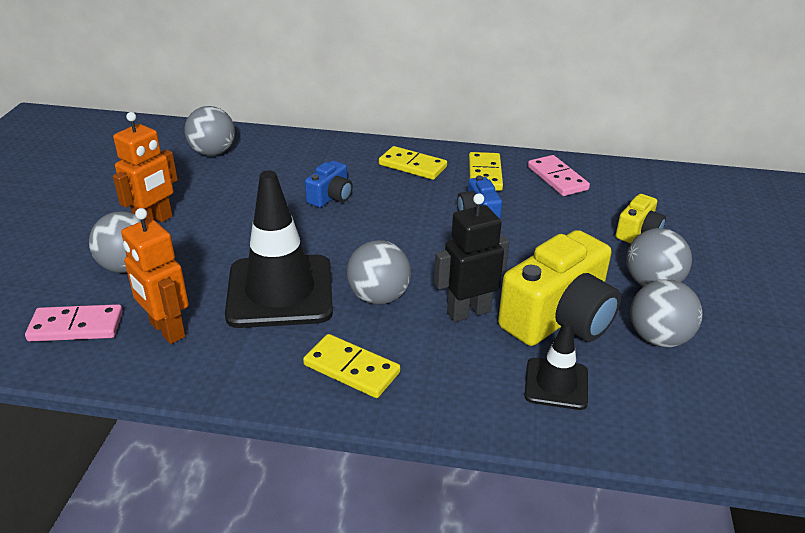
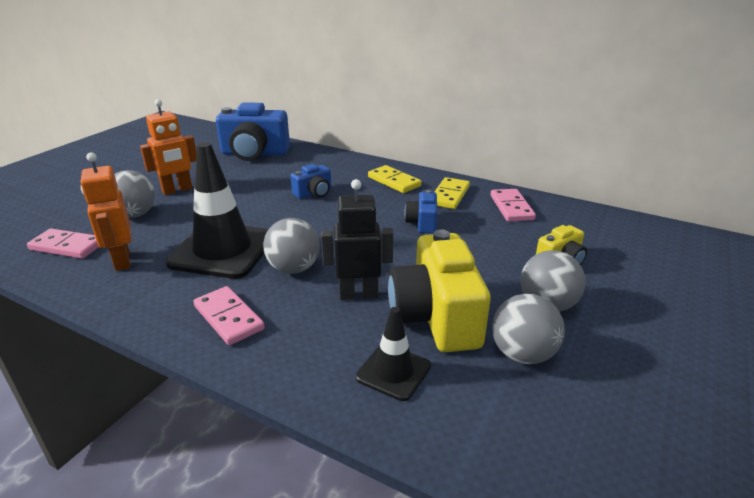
camera: 20 degrees right, 5 degrees down
grey ball [184,106,235,156] -> blue camera [216,103,290,161]
yellow domino [303,334,400,398] -> pink domino [193,286,264,345]
yellow camera [498,230,621,346] -> yellow camera turned 105 degrees clockwise [388,229,491,352]

